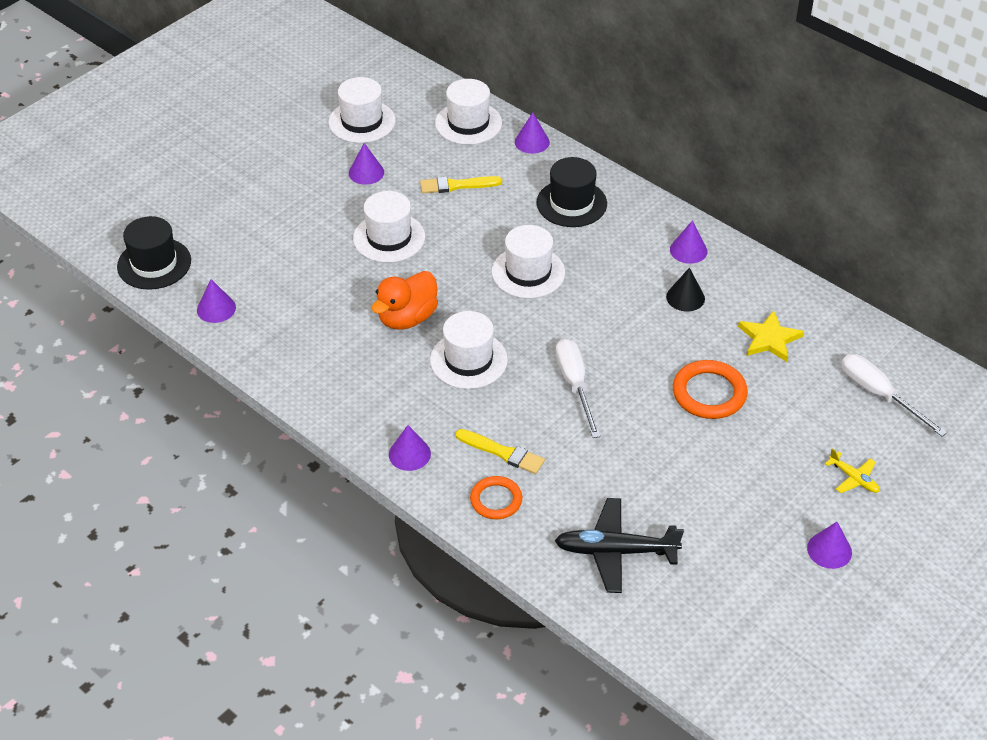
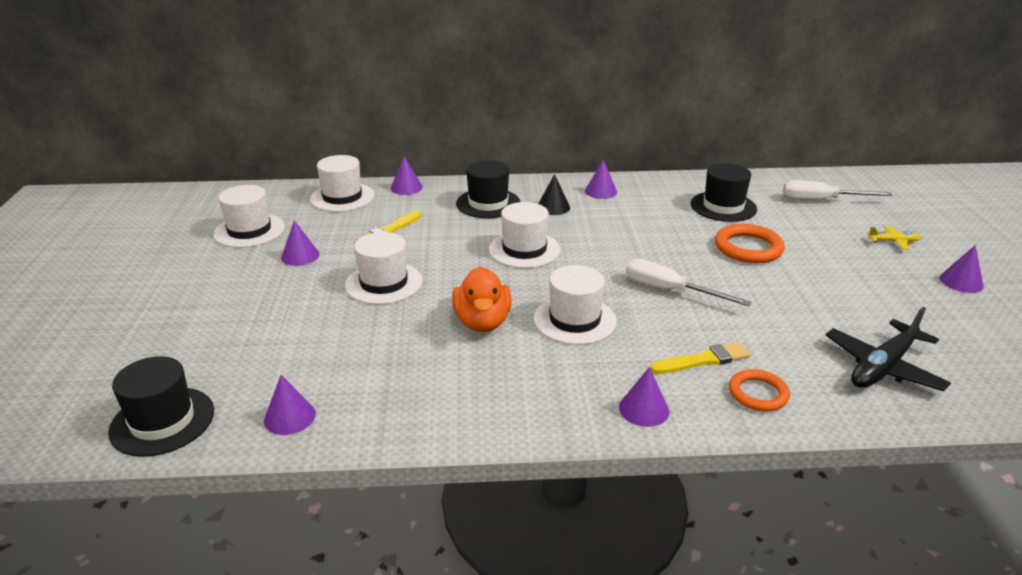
camera: 45 degrees left, 15 degrees down
black cone [666,268,705,311] -> black cone moved to [538,174,570,215]
yellow star [738,310,804,362] -> black hat [691,163,757,222]

